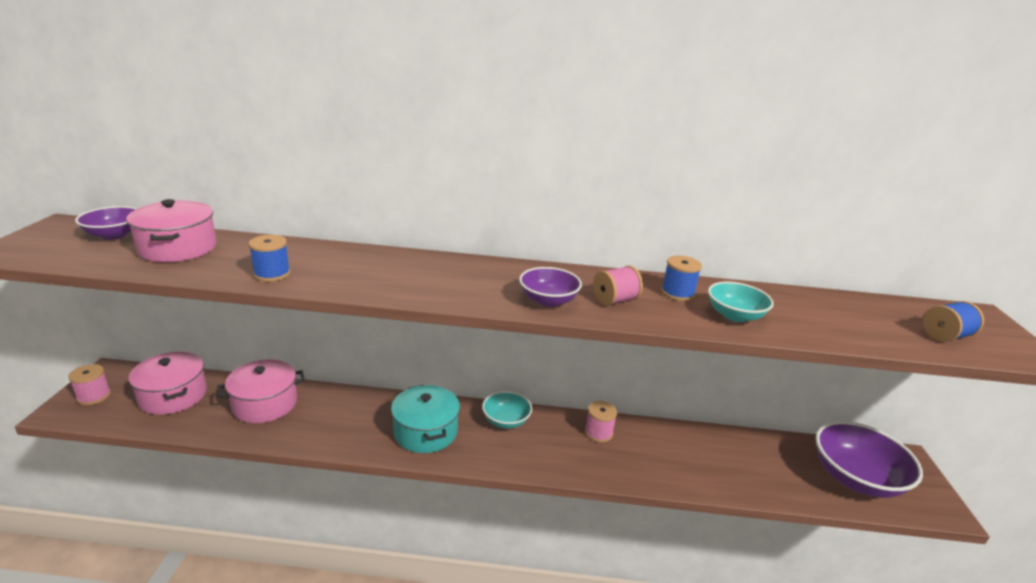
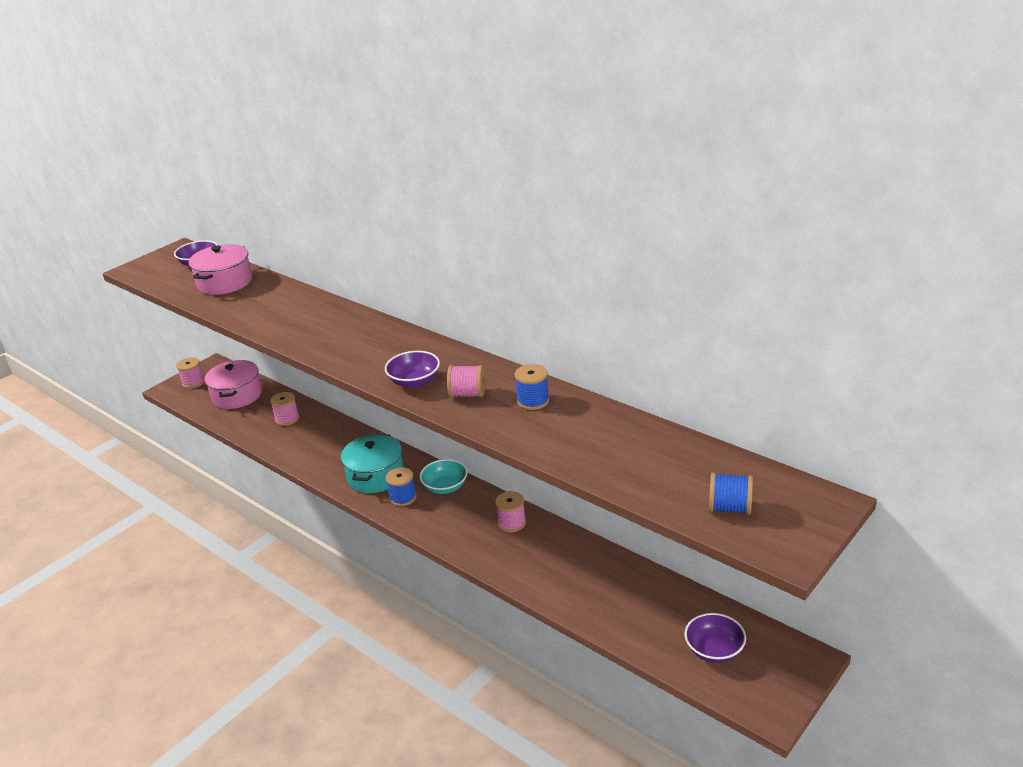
camera: 40 degrees right, 5 degrees up
pink pot [217,360,305,423] -> pink spool [270,392,299,426]
blue spool [248,235,290,282] -> blue spool moved to [385,467,417,506]
turquoise bowl [708,281,774,322] -> none
purple bowl [815,421,923,498] -> purple bowl [685,613,746,663], size x0.56

